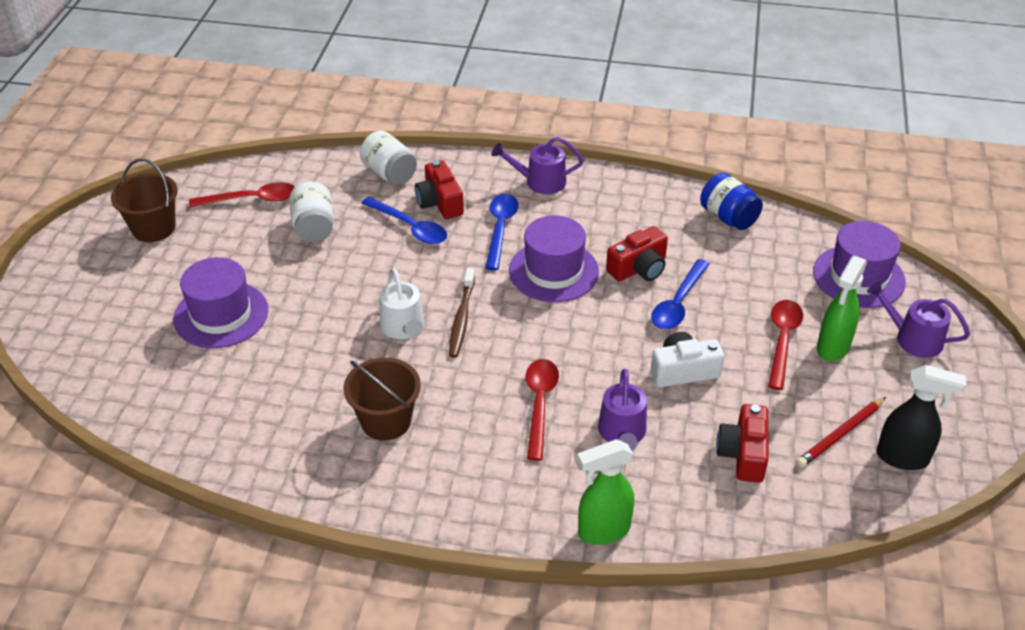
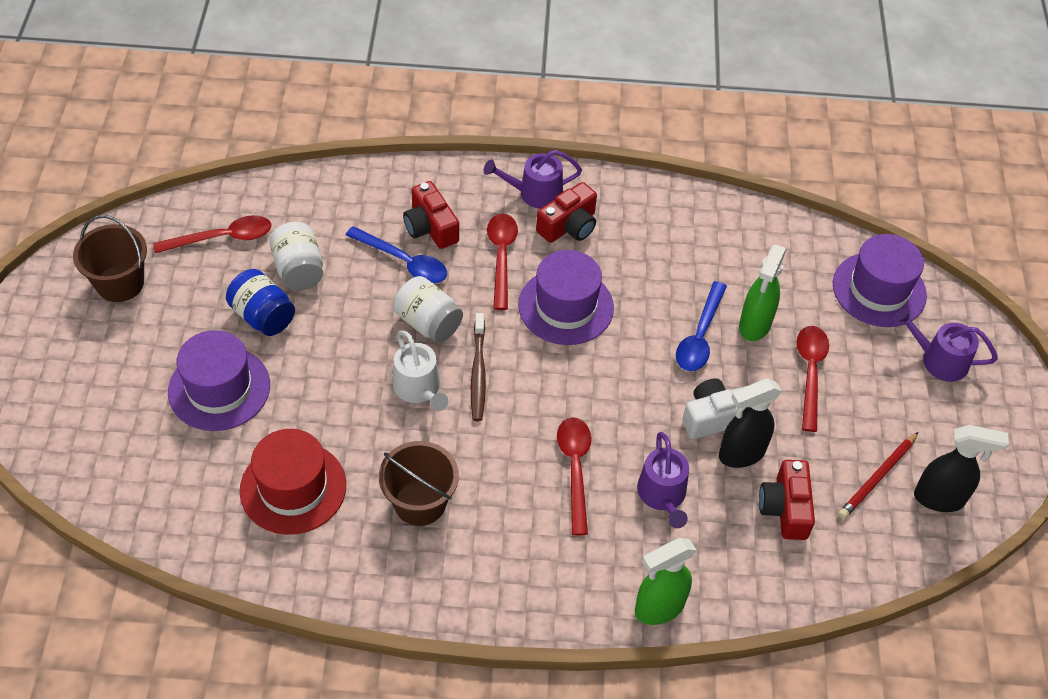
camera: 10 degrees left, 10 degrees up
white jar [360,131,417,185] -> white jar moved to [393,276,463,343]
blue spoon [485,194,519,270] -> red spoon [487,214,518,310]
red camera [606,226,668,281] -> red camera moved to [536,182,597,243]
blue jar [700,173,763,230] -> blue jar moved to [226,269,295,336]
green spray bottle [817,256,867,361] -> green spray bottle moved to [739,244,787,341]
none -> red hat [240,429,346,535]
none -> black spray bottle [719,378,782,468]

